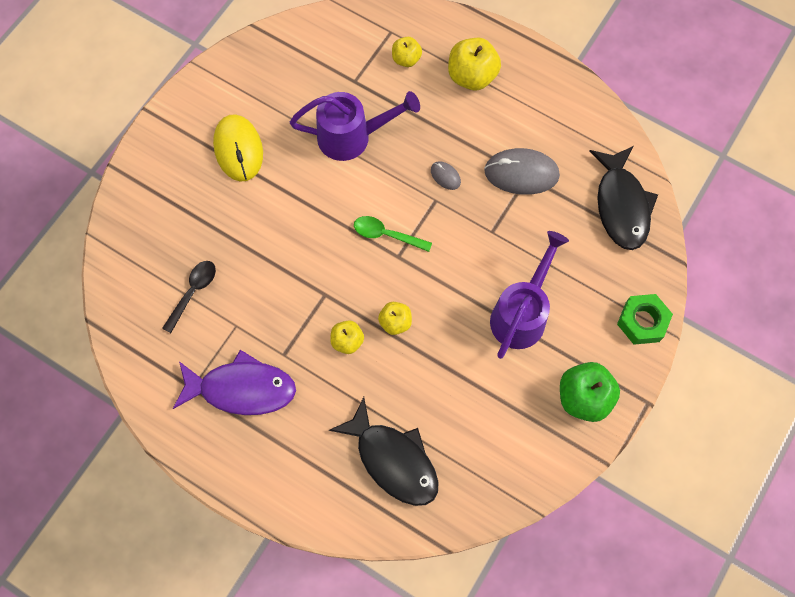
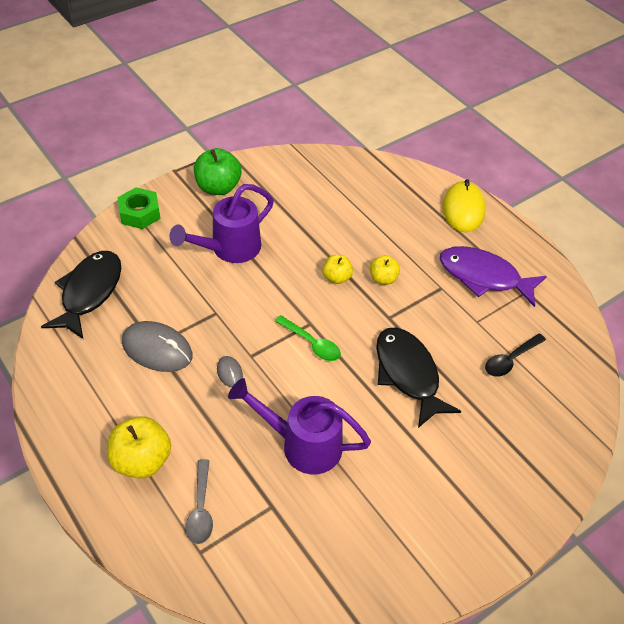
camera: 160 degrees left, 20 degrees down
yellow mouse [213,114,263,182] -> yellow mouse moved to [442,179,486,232]
black fish [329,397,439,506] -> black fish moved to [376,327,461,428]
yellow apple [392,37,422,67] -> grey spoon [185,459,213,544]

